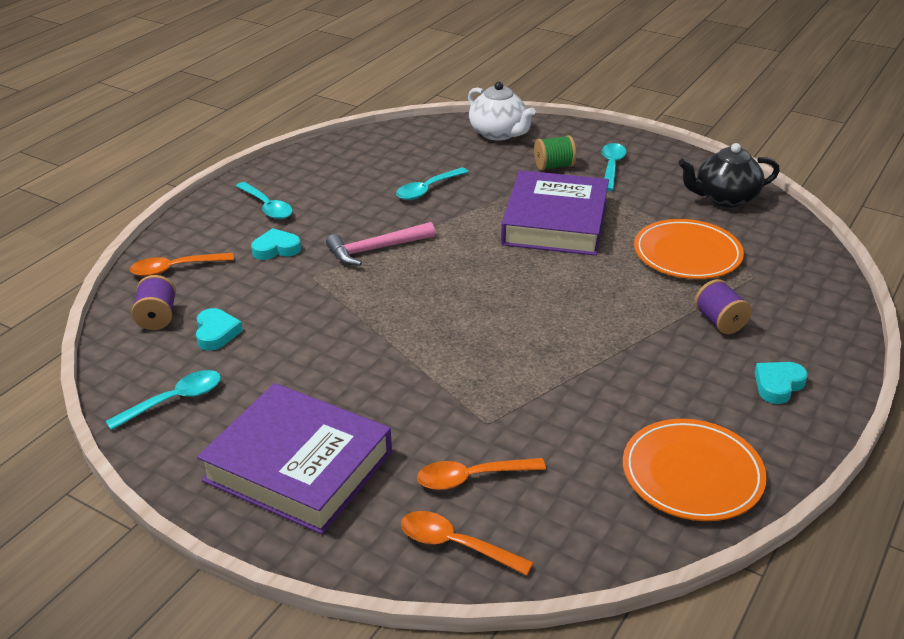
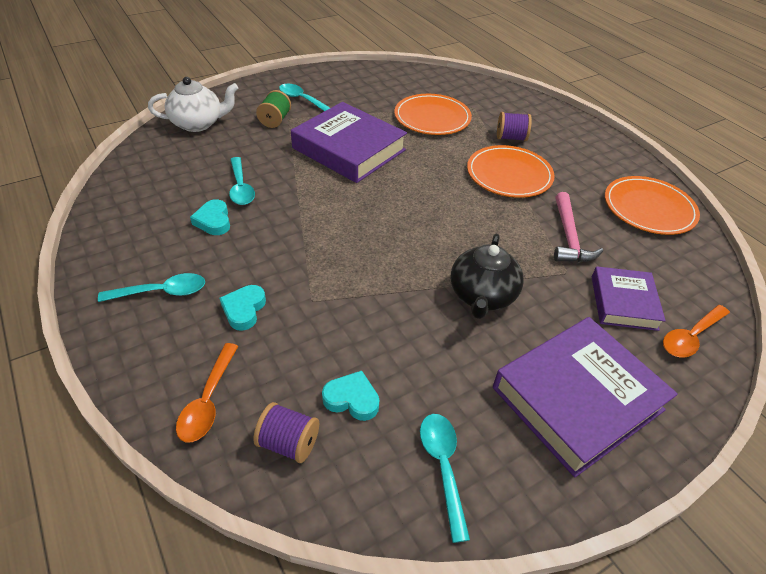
camera: 65 degrees left, 10 degrees up
pink hammer [326,222,435,266] -> pink hammer moved to [554,192,603,262]
orange spoon [417,458,546,490] -> purple book [592,266,666,331]
black teapot [678,143,780,208] -> black teapot moved to [451,234,524,319]
turquoise heart [755,362,808,404] -> turquoise heart moved to [190,199,230,235]
none -> orange plate [467,145,555,198]

